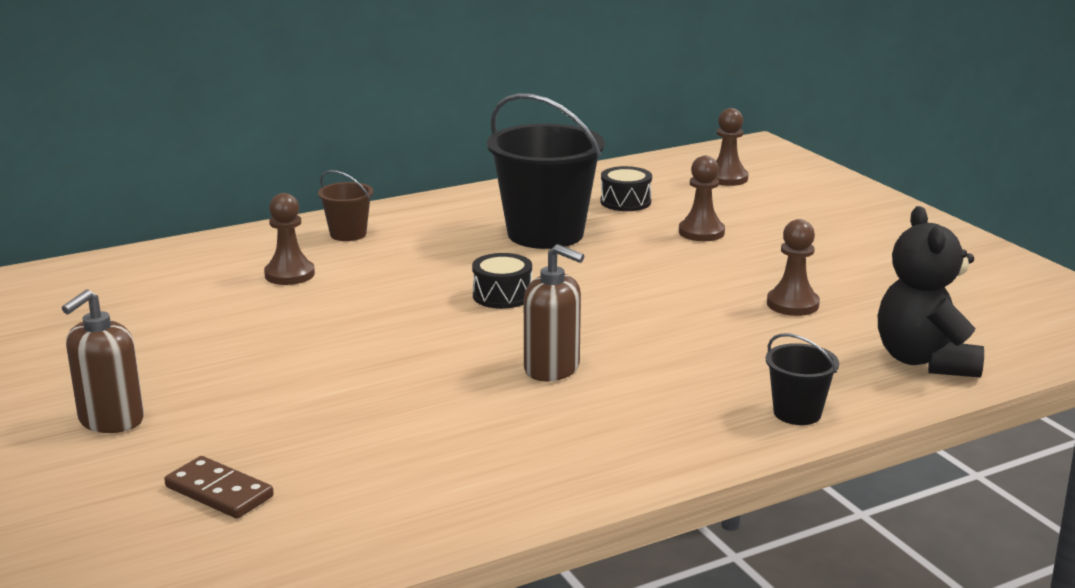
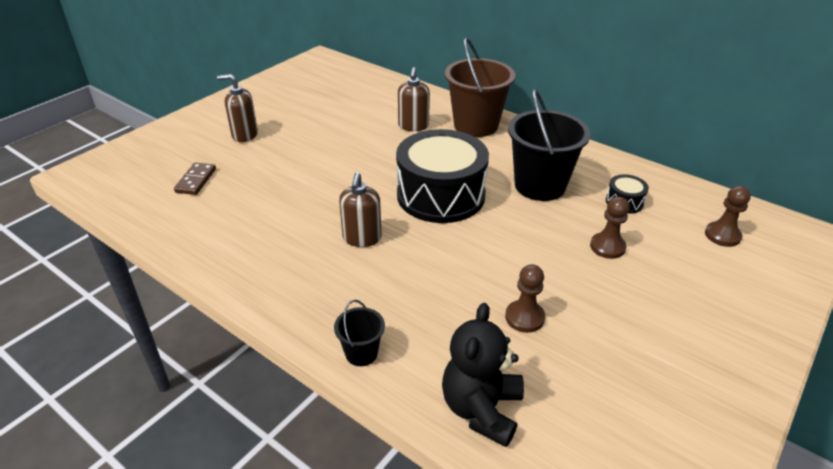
camera: 65 degrees right, 15 degrees up
brown pawn [264,193,315,285] -> brown soap dispenser [398,67,430,131]
brown bucket [318,170,373,241] -> brown bucket [445,38,515,137], size x2.12
black drum [472,253,532,309] -> black drum [396,129,489,223], size x2.41
black teddy bear [878,206,984,377] -> black teddy bear turned 45 degrees counterclockwise [442,303,524,447]

